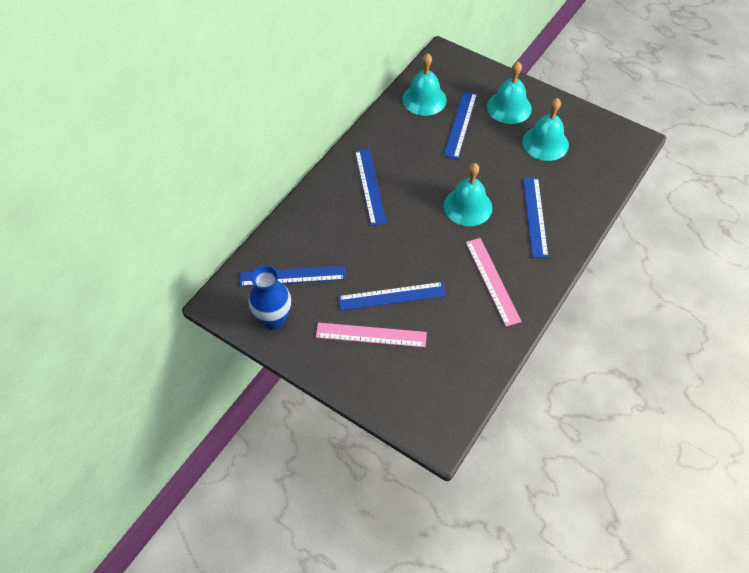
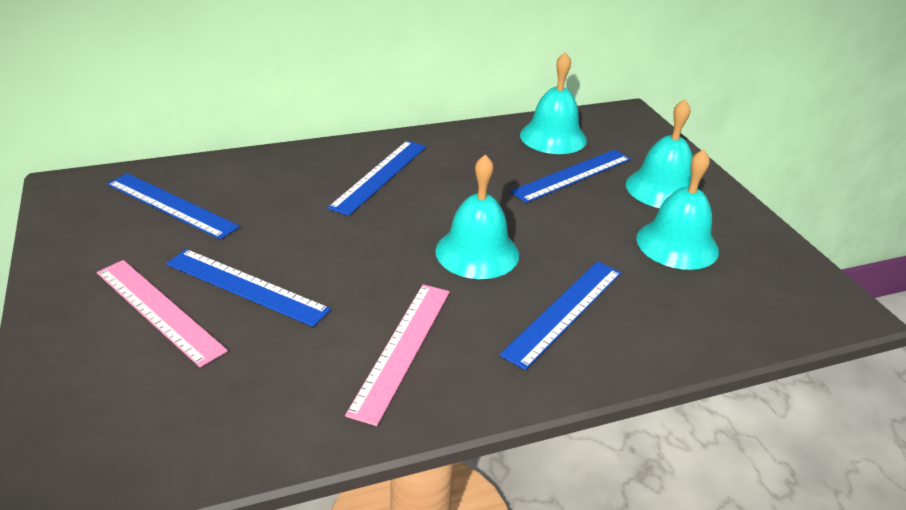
camera: 35 degrees right, 20 degrees down
blue vase [249,265,291,330] -> none

